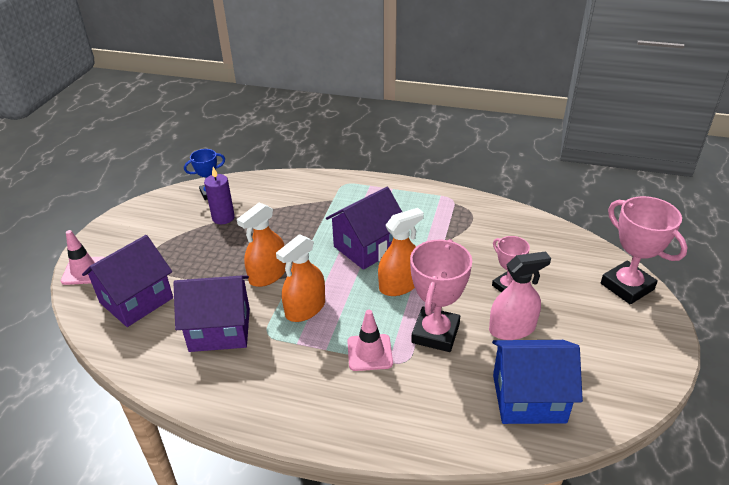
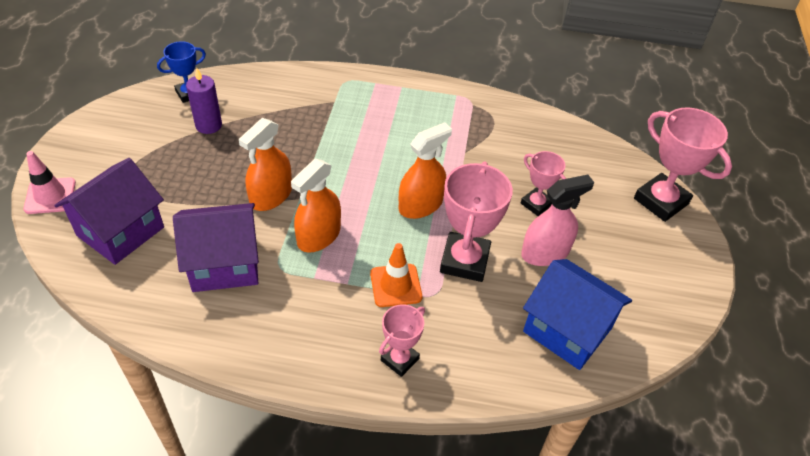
camera: 10 degrees left, 10 degrees up
purple house [326,187,402,270] -> none
pink traffic cone [347,310,393,371] -> orange traffic cone [370,243,422,307]
blue house [492,340,583,424] -> blue house turned 45 degrees clockwise [523,259,632,370]
none -> pink trophy [379,304,425,377]

